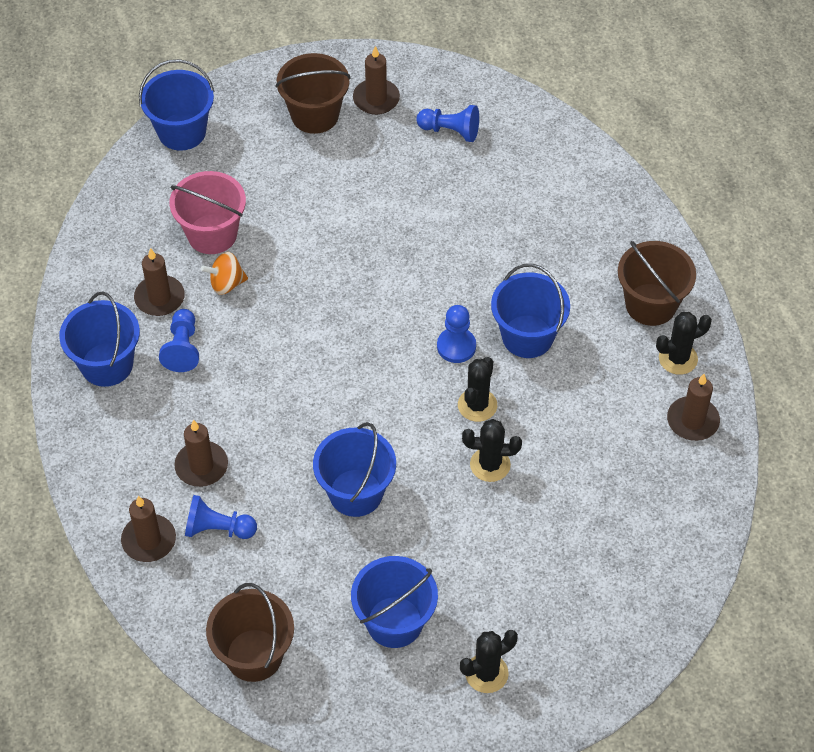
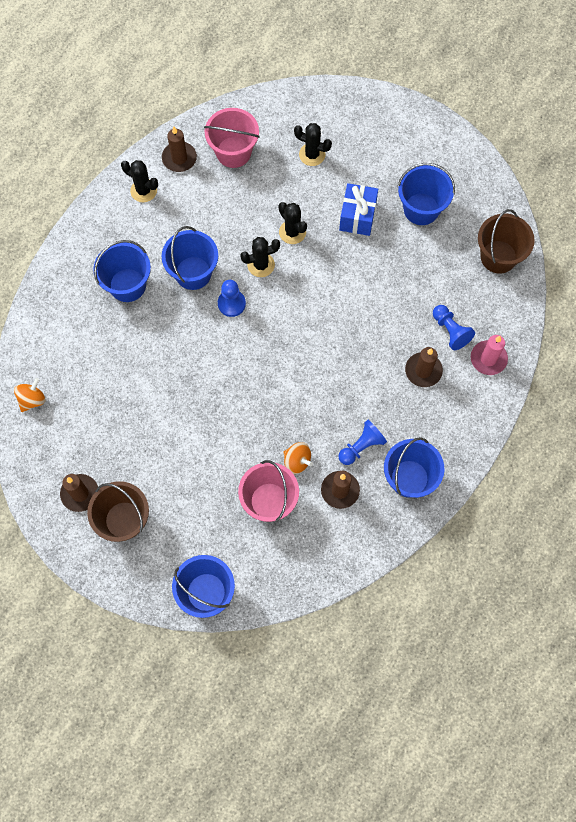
camera: 130 degrees left, 15 degrees up
brown candle [121,496,176,562] -> pink candle [471,335,508,375]
blue bucket [313,422,396,517] -> blue bucket moved to [93,240,151,302]
blue pawn [416,105,479,142] -> none
black cactus [460,630,518,693] -> black cactus moved to [294,123,332,166]
brown bucket [618,241,696,326] -> none
none -> orange spinning top [14,378,45,412]
none -> pink bucket [204,108,260,168]
none -> blue gift [339,183,378,236]

